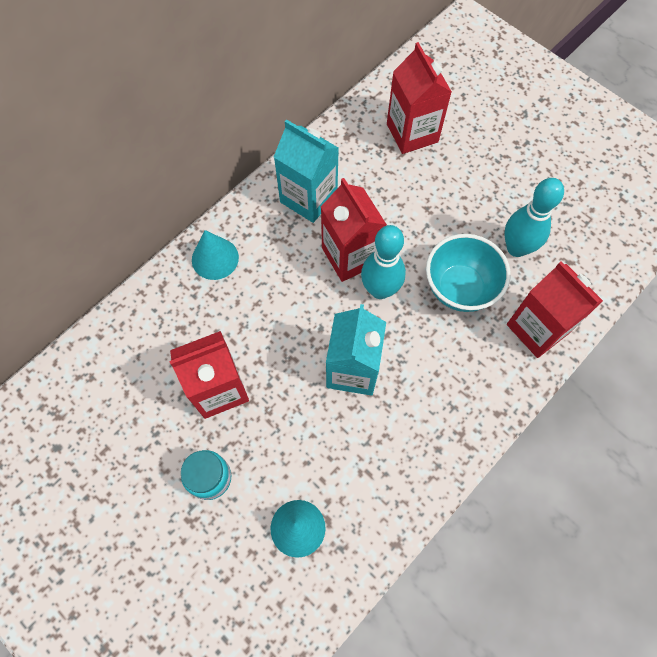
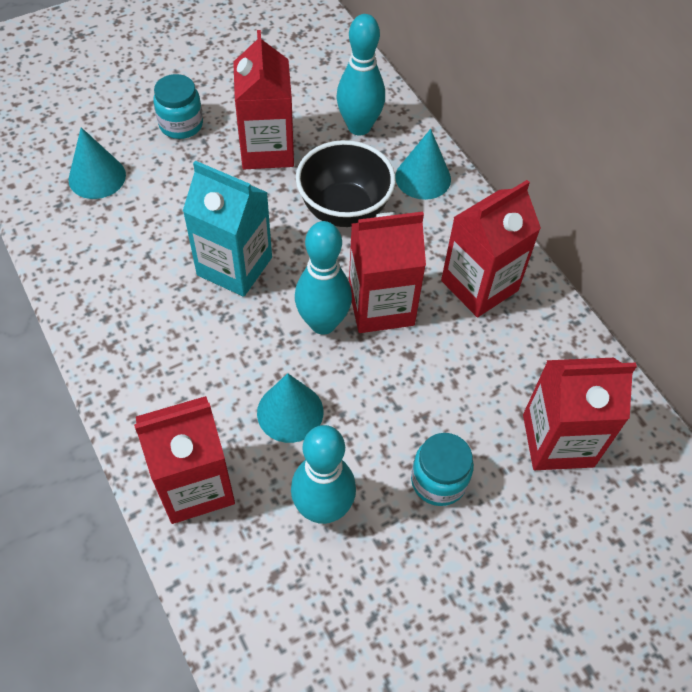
camera: 105 degrees right, 10 degrees down
turquoise carton [274,119,339,223] -> red carton [441,180,541,317]
turquoise bowl [426,234,511,312] -> turquoise cone [257,373,323,443]
none -> black bowl [296,140,396,227]
none -> turquoise bowling pin [337,14,385,136]
none -> turquoise jar [411,433,474,506]

